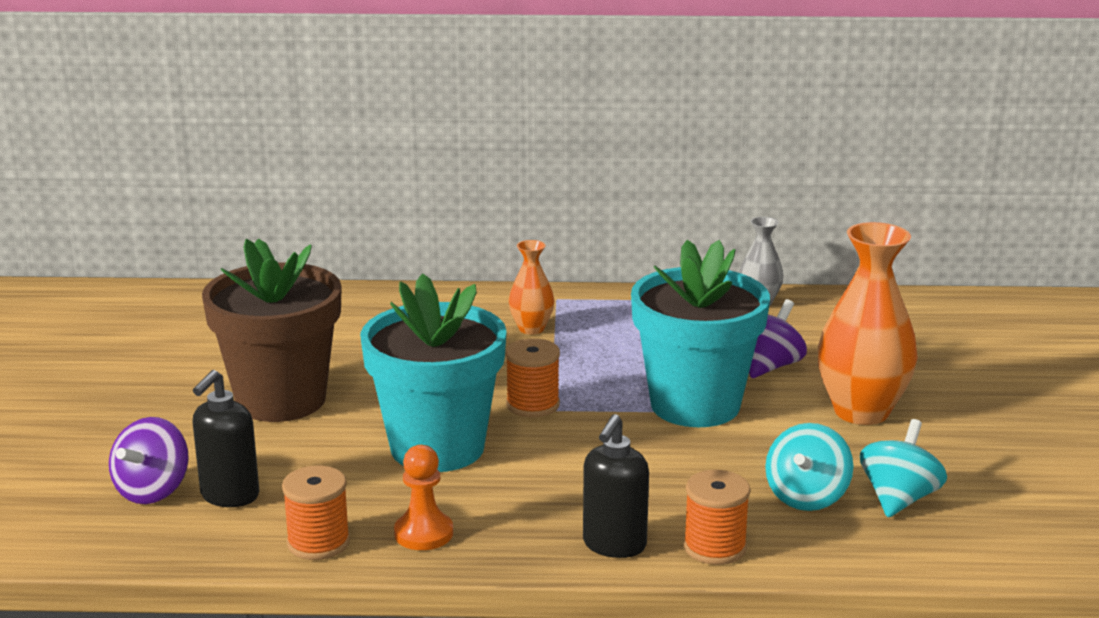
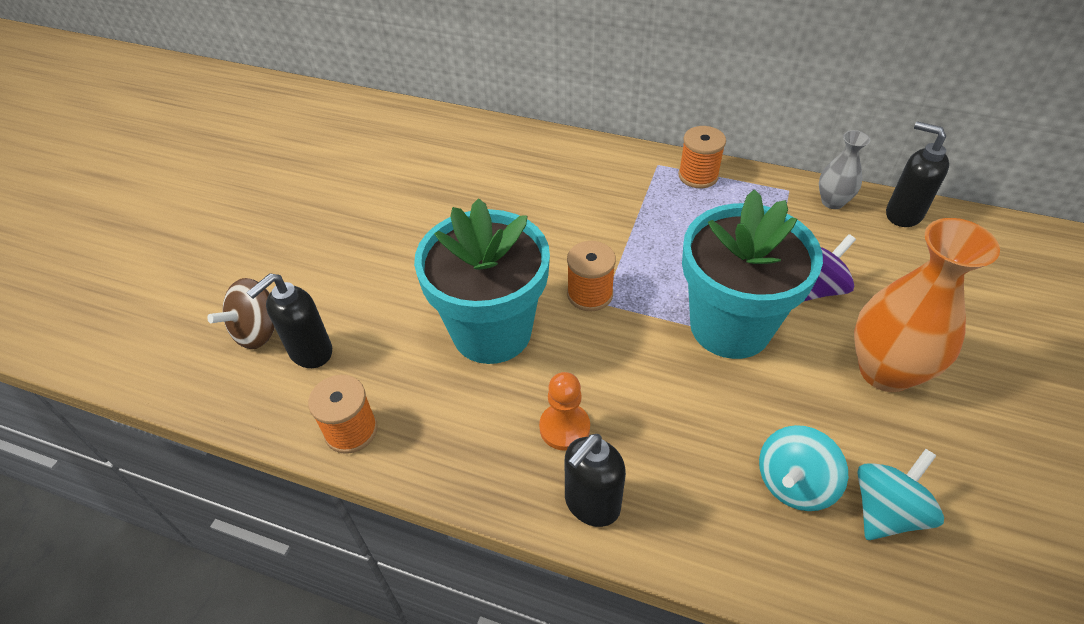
camera: 20 degrees right, 25 degrees up
purple spinning top [109,417,189,504] -> brown spinning top [207,278,275,349]
brown flower pot [202,239,341,422] -> none
orange pawn [394,445,453,550] -> orange pawn moved to [539,372,590,451]
orange vase [509,240,554,334] -> none
orange spool [683,470,750,565] -> orange spool moved to [678,126,726,188]
none -> black soap dispenser [886,121,949,227]

